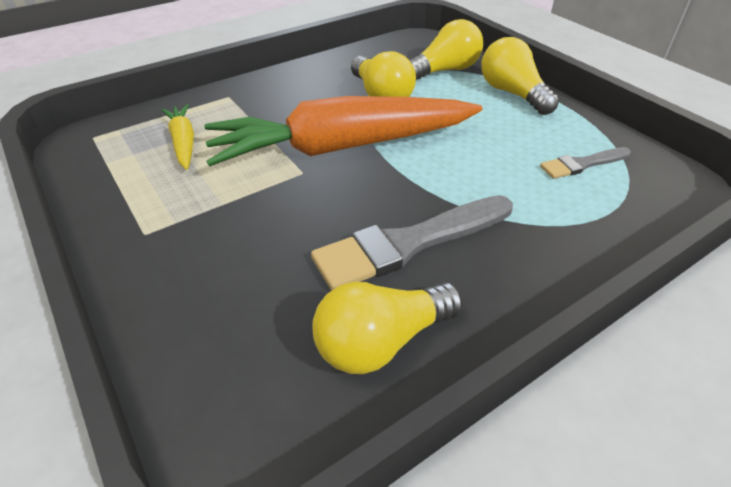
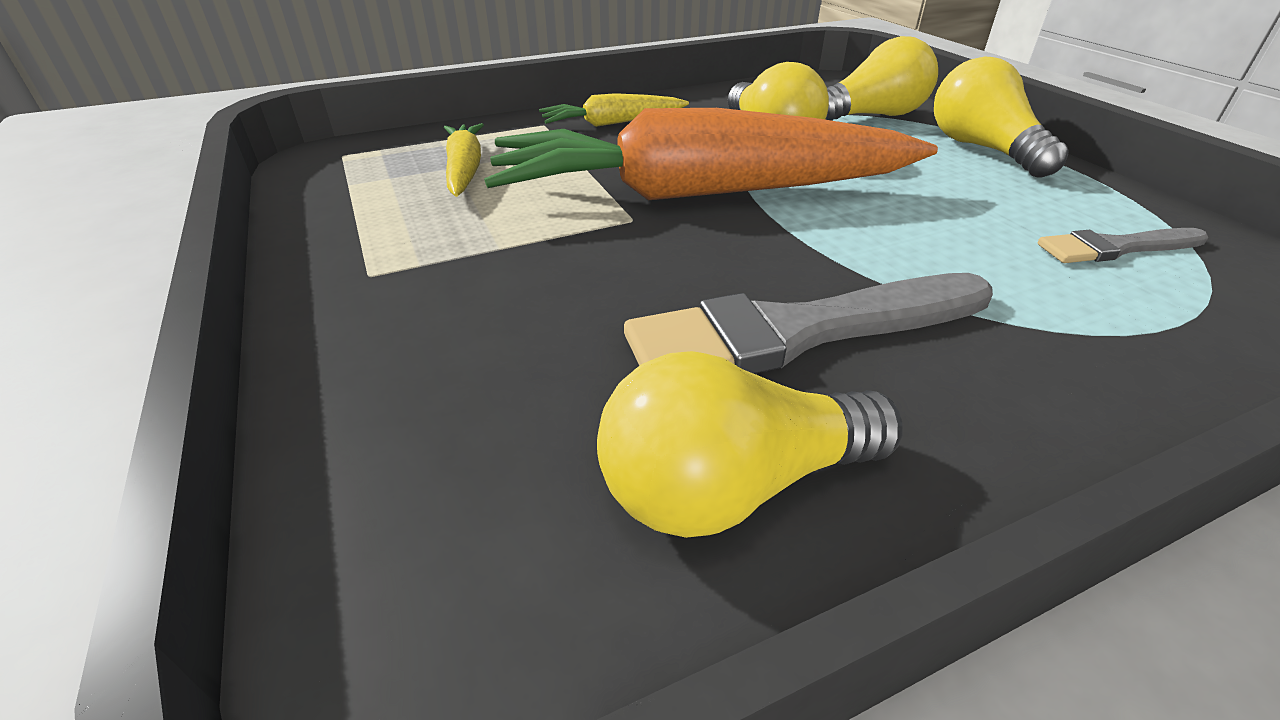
camera: 10 degrees right, 5 degrees down
none -> yellow carrot [539,93,689,127]

